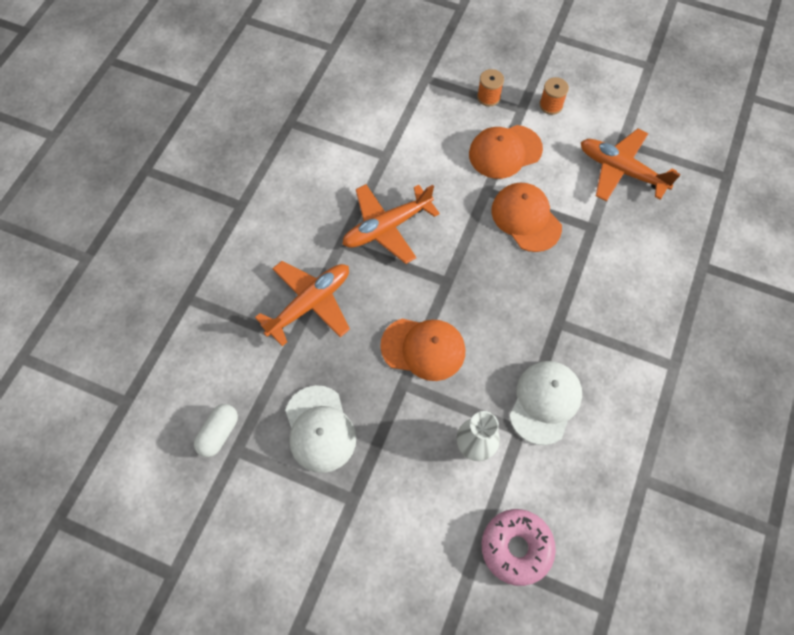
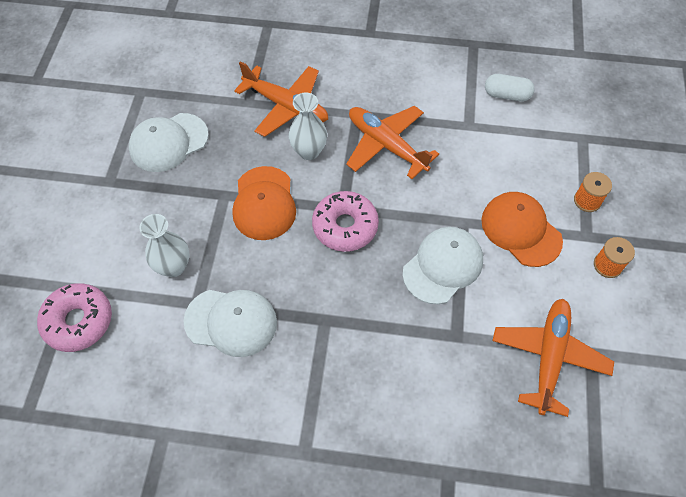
camera: 75 degrees right, 5 degrees down
white capsule [194,404,238,457] -> white capsule moved to [485,74,535,102]
orange cap [491,182,562,252] -> white cap [403,227,483,304]
none -> white vase [288,92,327,160]
none -> pink donut [312,191,379,252]

